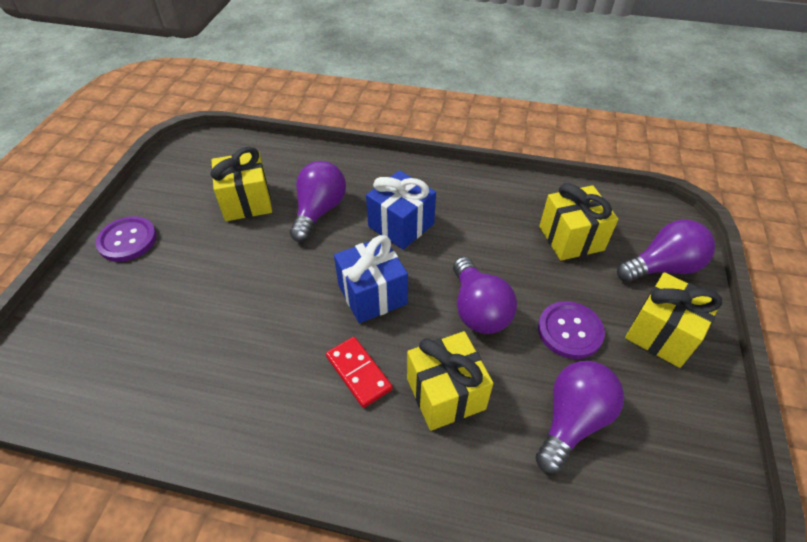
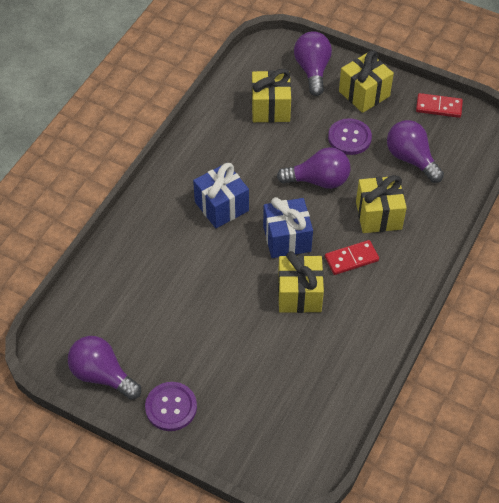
camera: 75 degrees left, 5 degrees up
yellow gift [211,147,272,221] -> yellow gift moved to [278,251,324,313]
purple light bulb [290,161,346,242] -> purple light bulb moved to [68,336,141,400]
none -> red domino [416,93,463,118]

